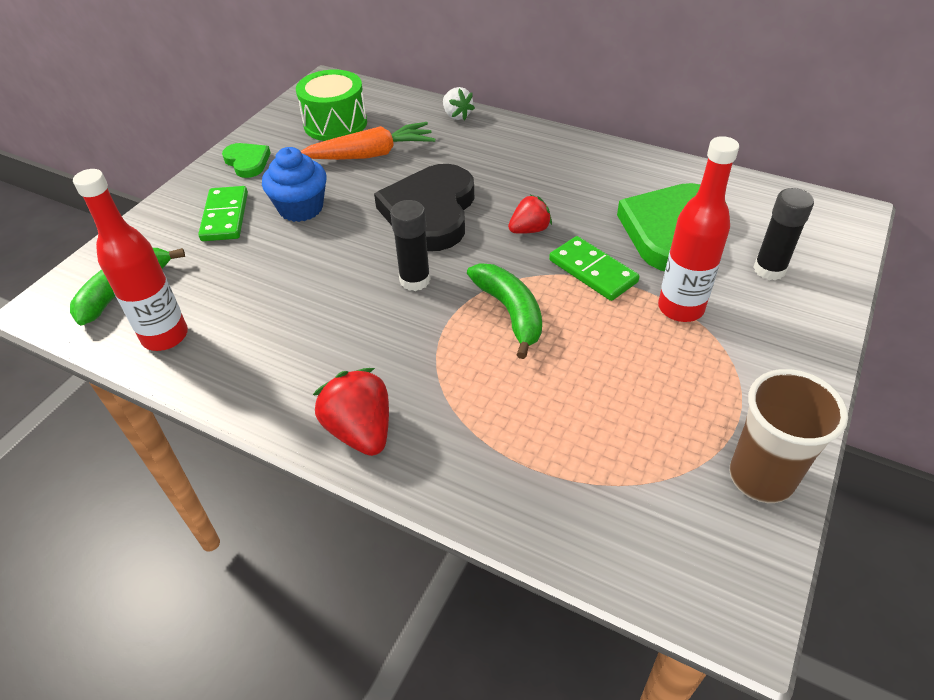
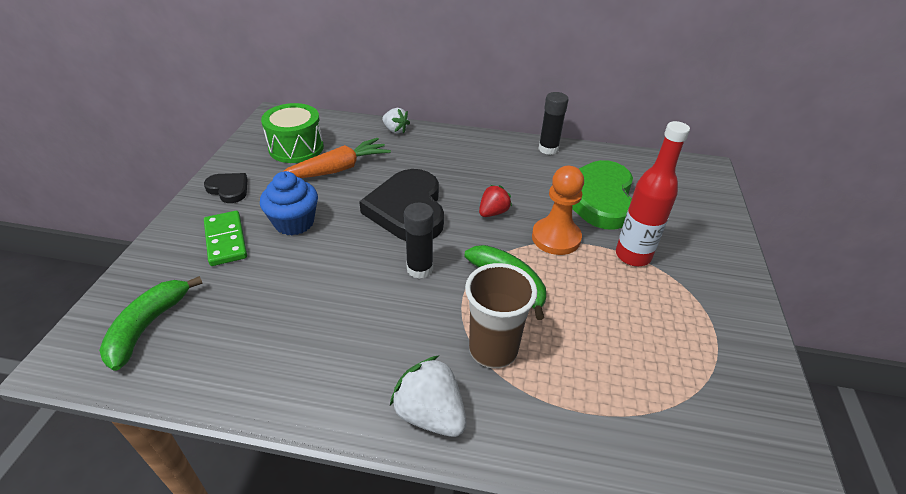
camera: 20 degrees left, 5 degrees down
red bottle [73,169,188,351] -> none
green heart [222,143,271,178] -> black heart [204,173,248,203]
red strawberry [313,368,389,456] -> white strawberry [390,355,467,437]
green domino [549,236,640,301] -> orange pawn [532,166,584,255]
brown cup [730,369,848,503] -> brown cup moved to [465,263,537,368]
black glue stick [753,188,814,281] -> black glue stick moved to [538,92,568,155]

